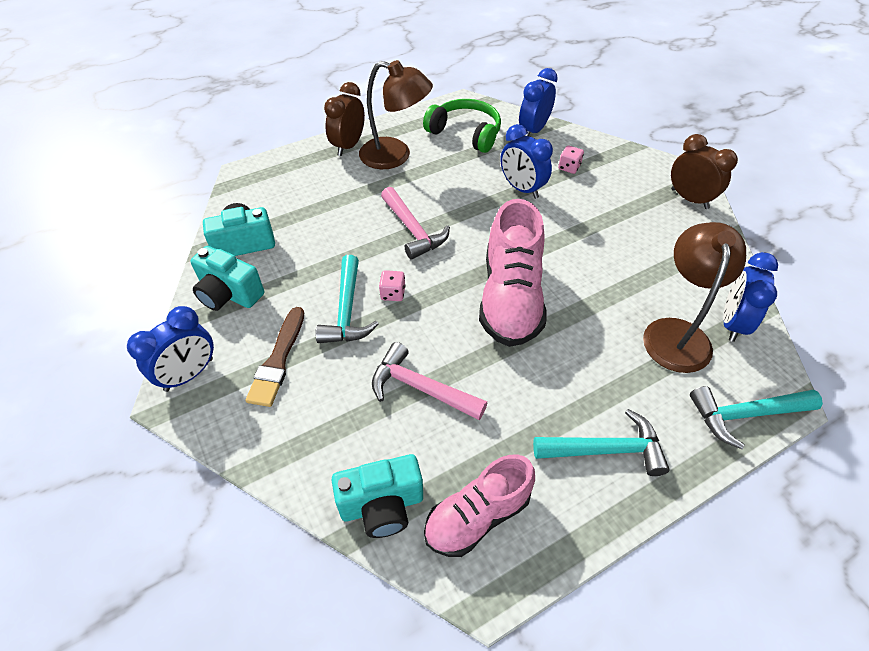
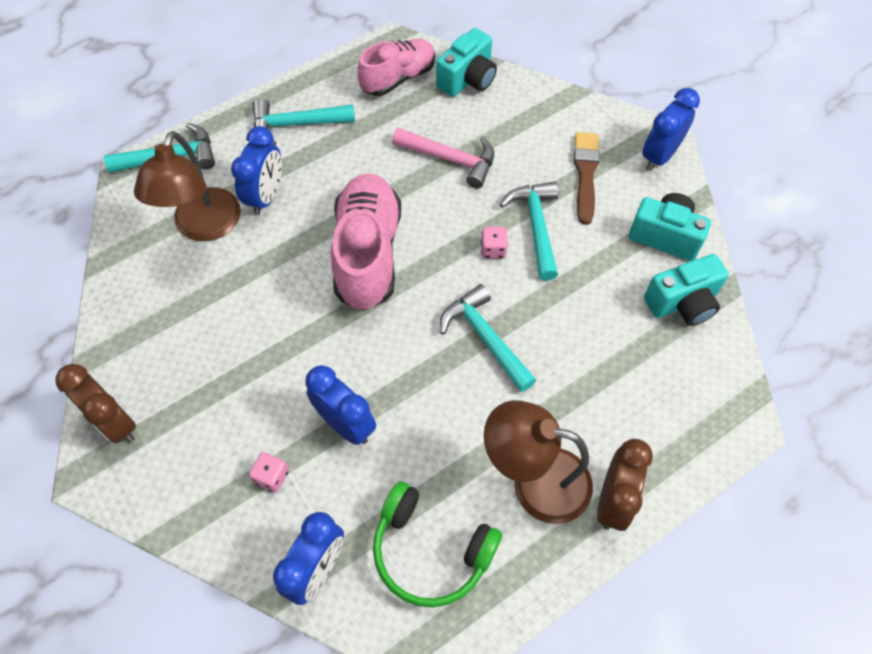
camera: 175 degrees right, 10 degrees up
turquoise camera [332,454,423,538] -> turquoise camera turned 150 degrees clockwise [436,28,497,97]
pink hammer [381,187,450,260] -> turquoise hammer [440,284,536,392]
blue clock [723,252,778,342] -> blue clock moved to [231,126,282,215]

